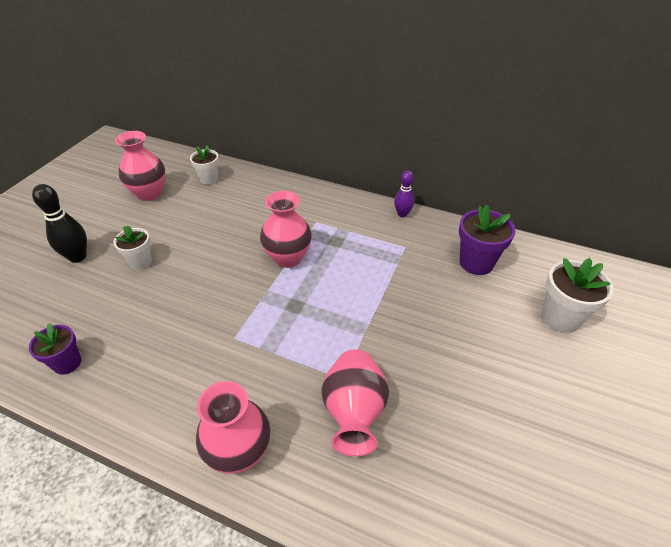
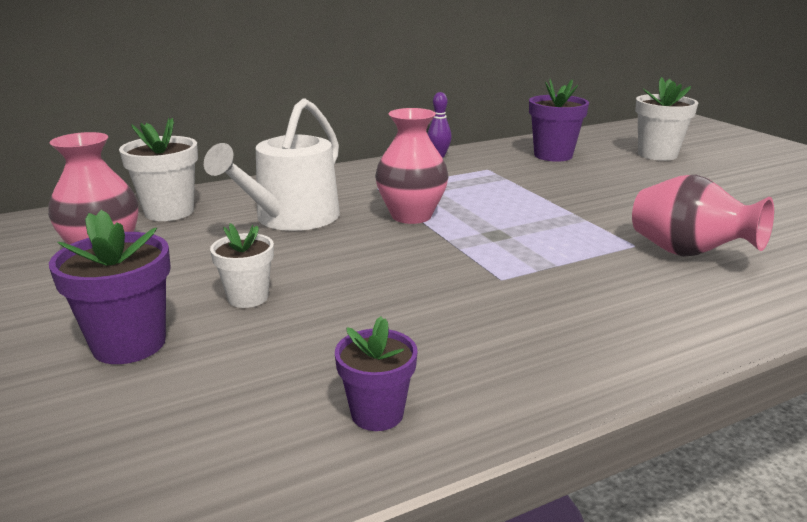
camera: 50 degrees left, 20 degrees down
black bowling pin [32,184,87,263] -> purple flower pot [49,210,171,364]
white flower pot [190,145,219,185] -> white flower pot [119,118,198,221], size x1.55
pink vase [196,381,270,474] -> none
none -> white watering can [204,98,340,231]

